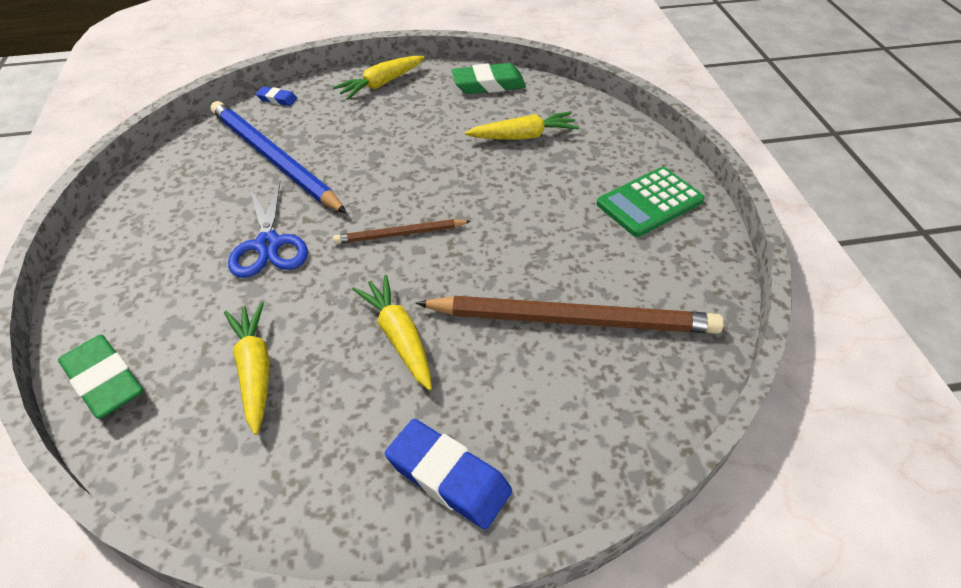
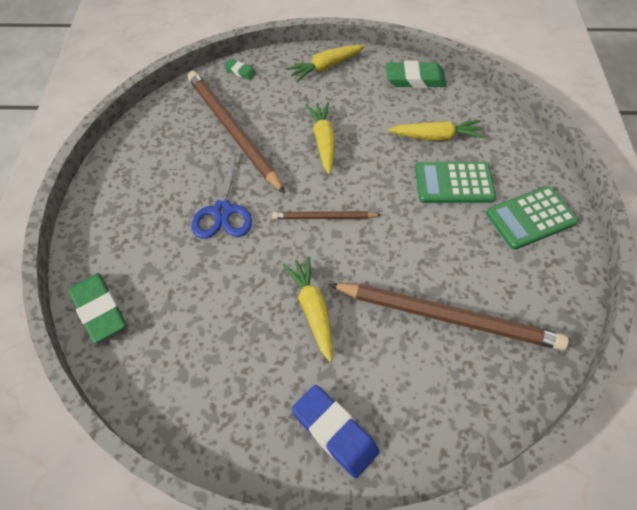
camera: 10 degrees right, 10 degrees up
blue pencil [210,101,347,214] -> brown pencil [188,71,285,194]
yellow carrot [224,302,270,435] -> yellow carrot moved to [306,102,335,174]
blue eraser [256,86,297,106] -> green eraser [224,59,256,80]
none -> green calculator [415,162,496,203]

